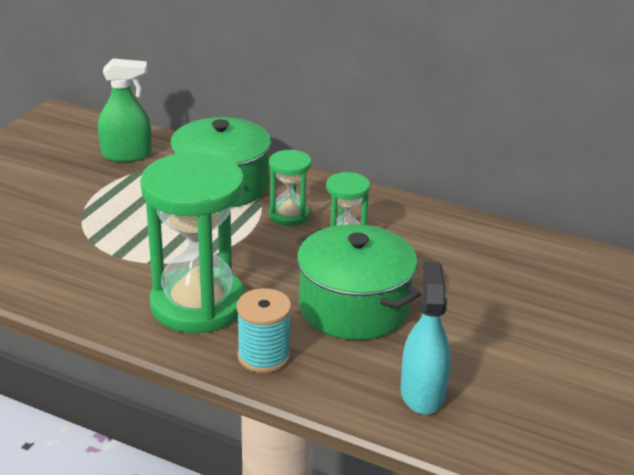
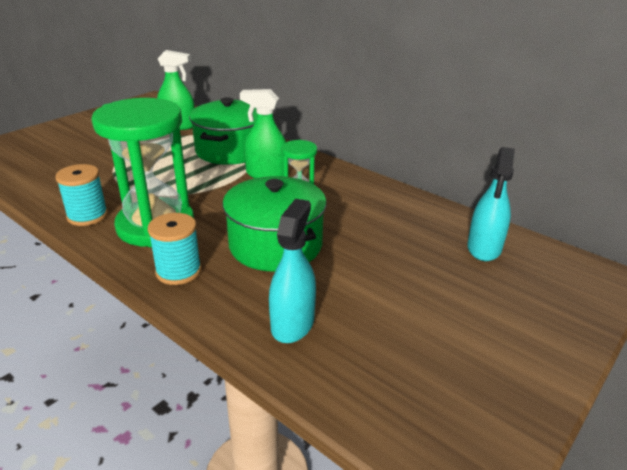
camera: 15 degrees right, 0 degrees up
green hourglass [269,150,311,226] -> green spray bottle [240,89,286,178]
none -> turquoise spool [55,164,108,226]
none -> turquoise spray bottle [467,147,515,261]

